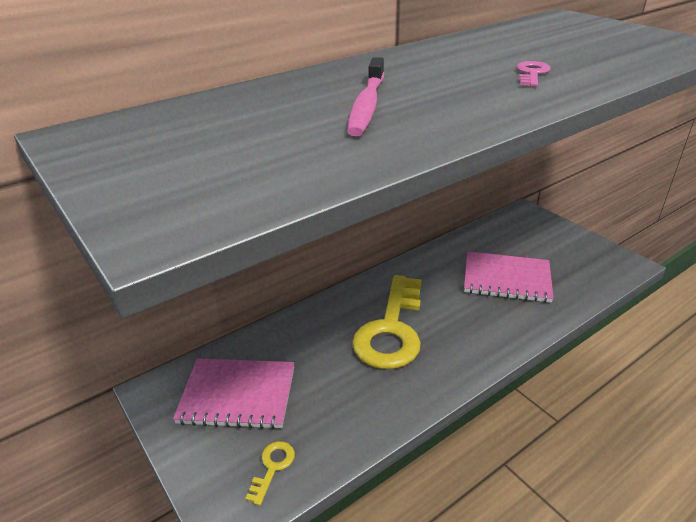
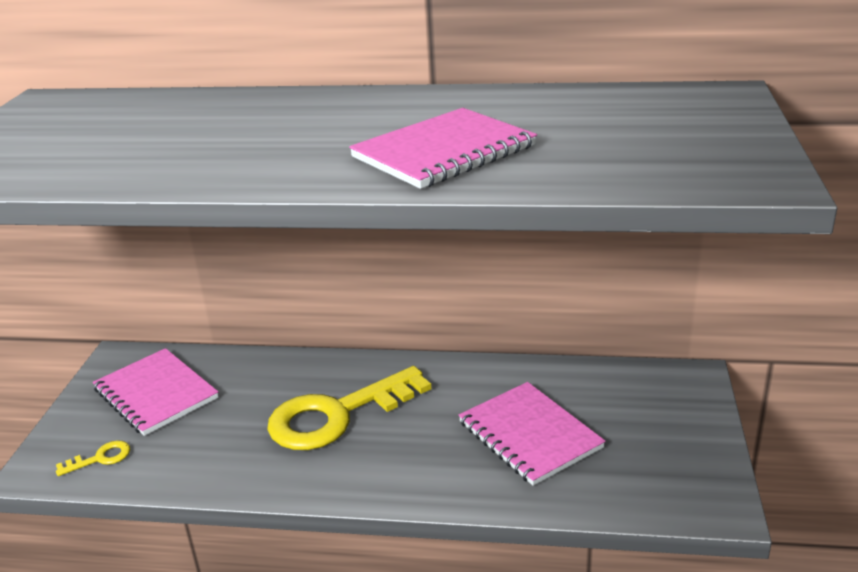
camera: 45 degrees right, 5 degrees down
pink toothbrush [347,57,384,136] -> none
pink key [516,61,551,86] -> pink notebook [349,108,537,189]

